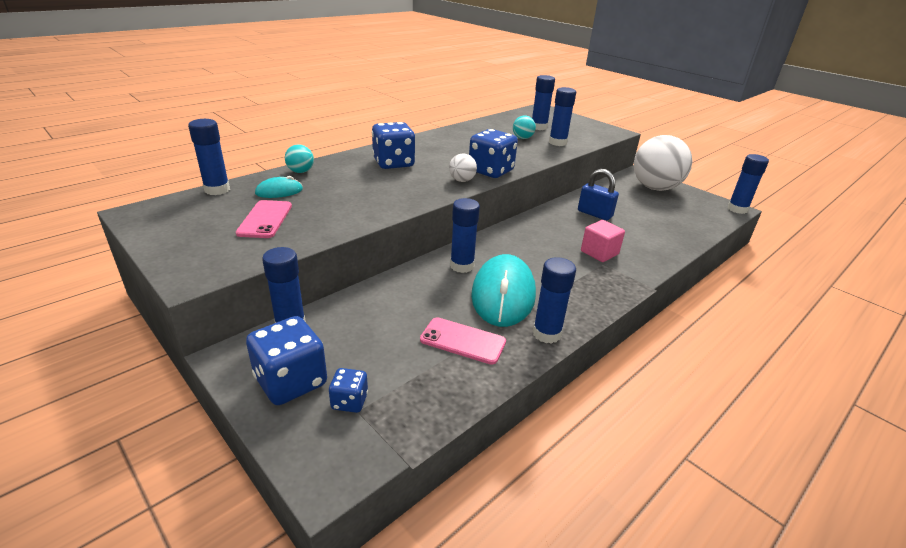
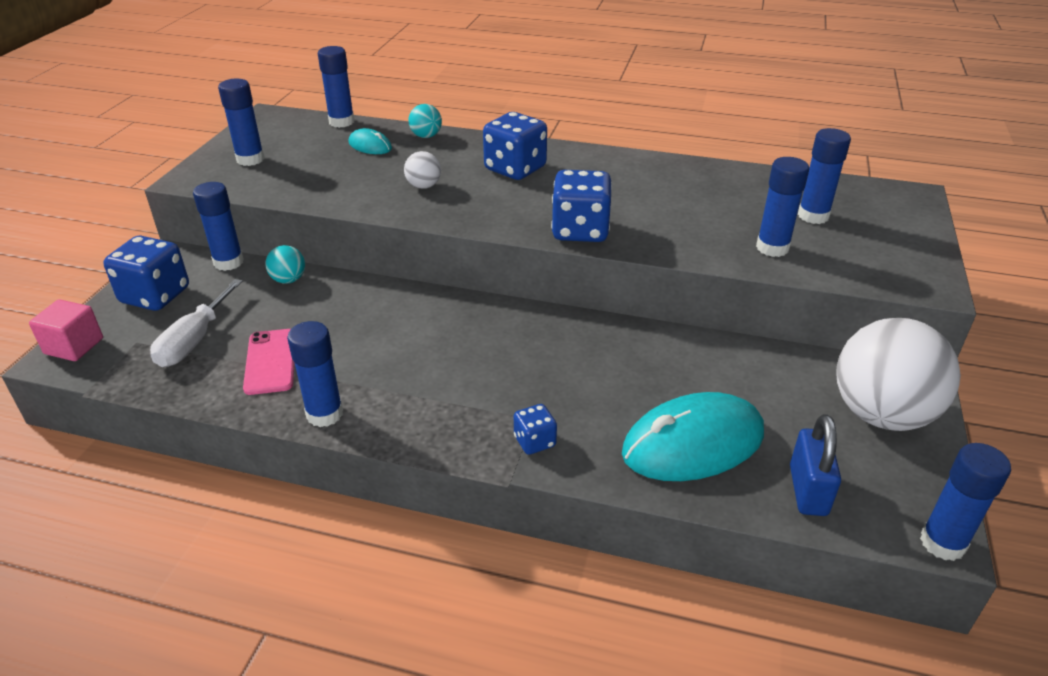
camera: 60 degrees right, 5 degrees up
pink phone [236,200,292,238] -> none
blue dice [329,368,368,413] -> blue dice moved to [514,404,557,455]
white ball [449,153,477,182] -> white ball moved to [404,151,441,189]
blue glue stick [450,198,480,273] -> blue glue stick moved to [218,79,265,166]
turquoise mouse [471,254,536,327] -> turquoise mouse moved to [622,392,764,481]
turquoise ball [513,116,536,139] -> turquoise ball moved to [265,245,305,284]
blue padlock [578,169,619,220] -> blue padlock moved to [790,414,841,516]
pink cube [581,220,625,262] -> pink cube moved to [29,299,103,361]
none -> white screwdriver [150,279,243,367]

